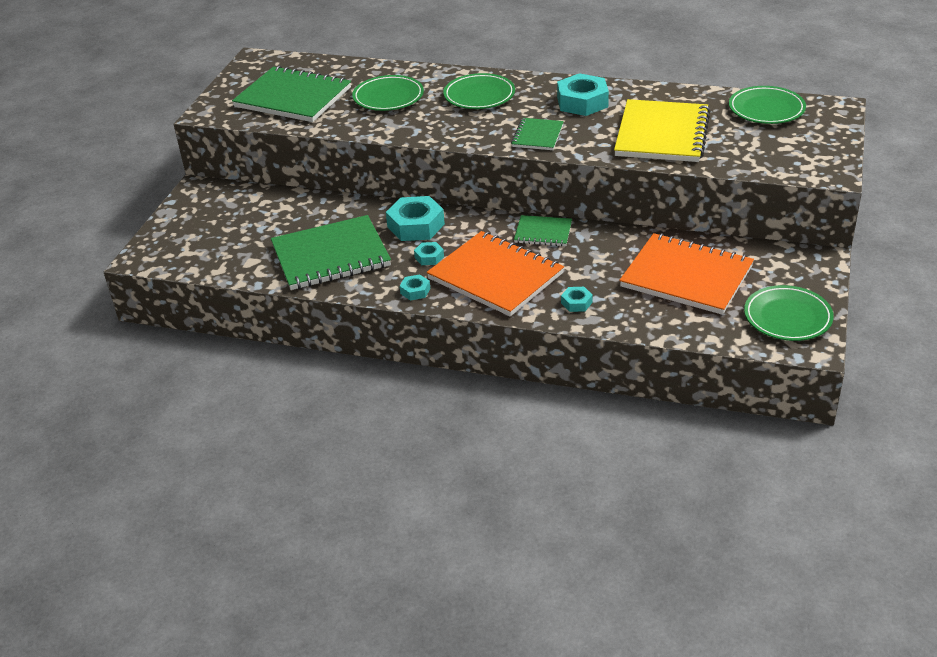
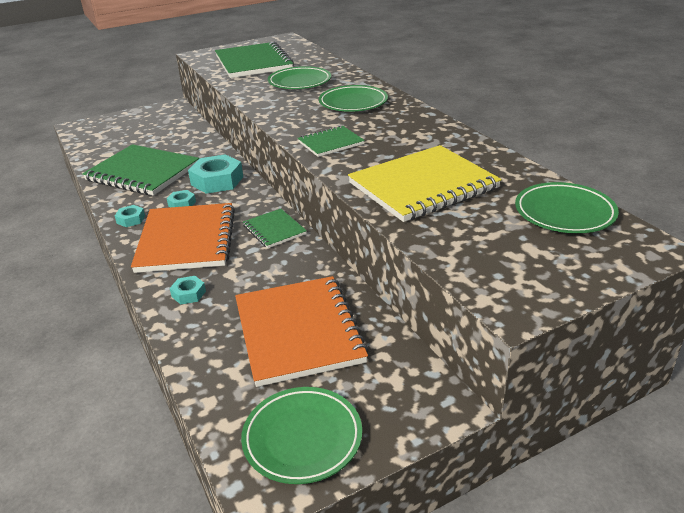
camera: 45 degrees right, 5 degrees down
turquoise nut [557,73,609,116] -> none

